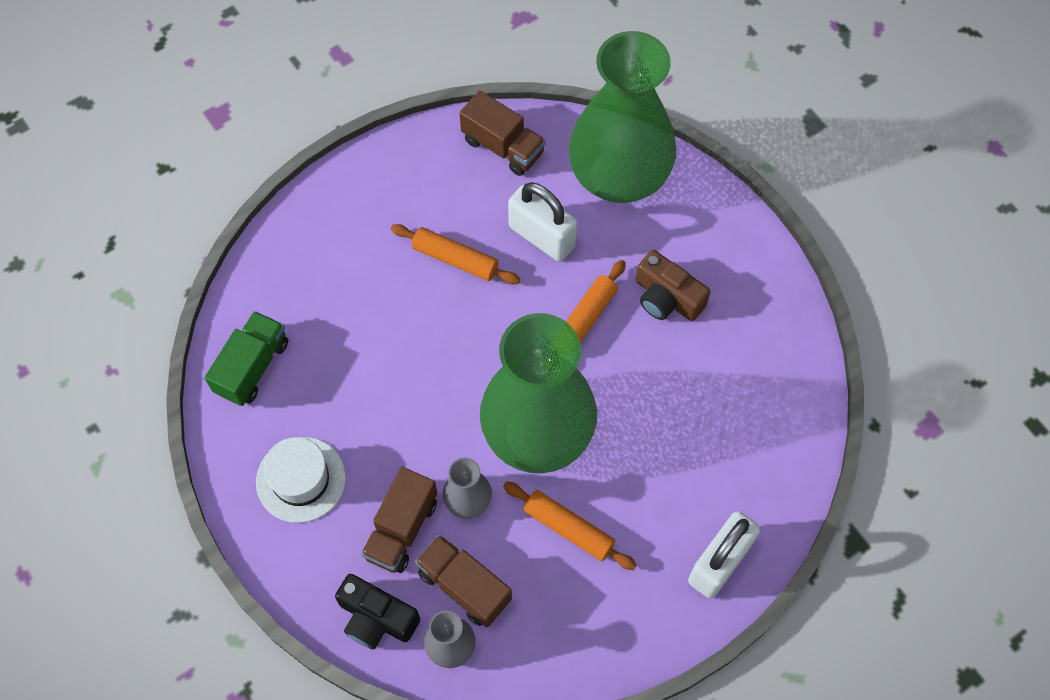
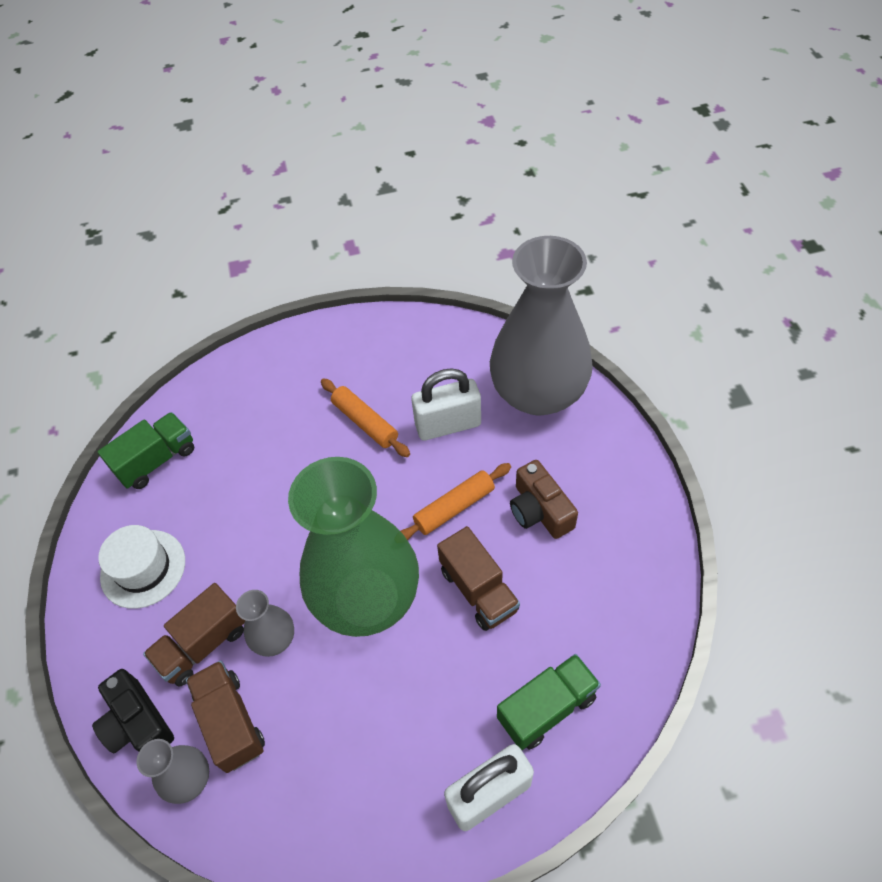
camera: 25 degrees right, 10 degrees down
brown truck [460,90,546,176] -> brown truck moved to [437,526,520,631]
orange rolling pin [503,482,637,570] -> none
white padlock [508,182,577,262] -> white padlock turned 75 degrees counterclockwise [411,368,481,440]
green vase [569,31,676,203] -> grey vase [490,236,593,416]
none -> green truck [497,654,601,750]

